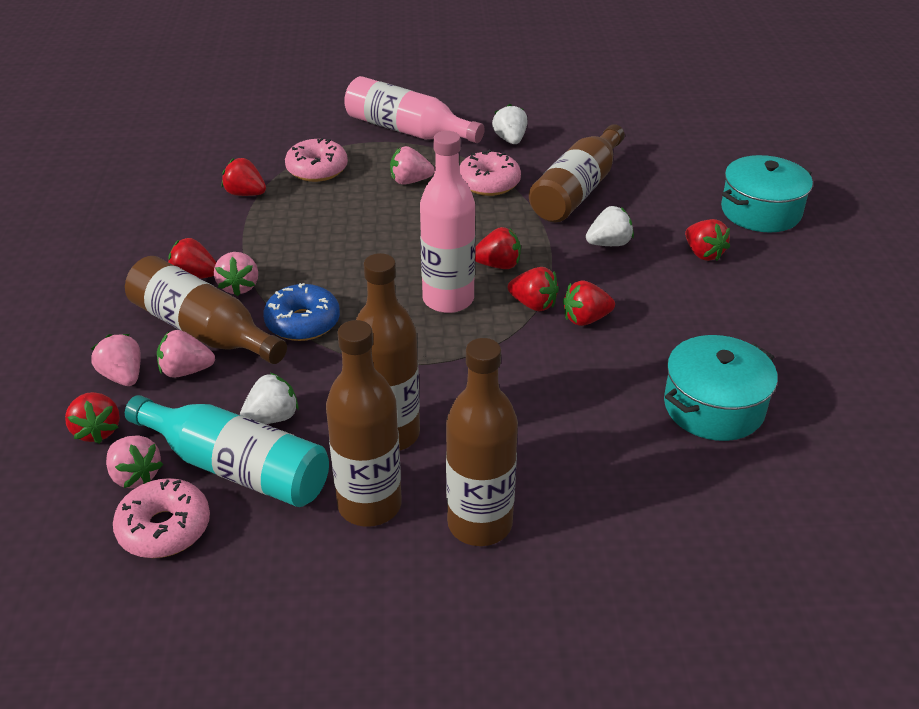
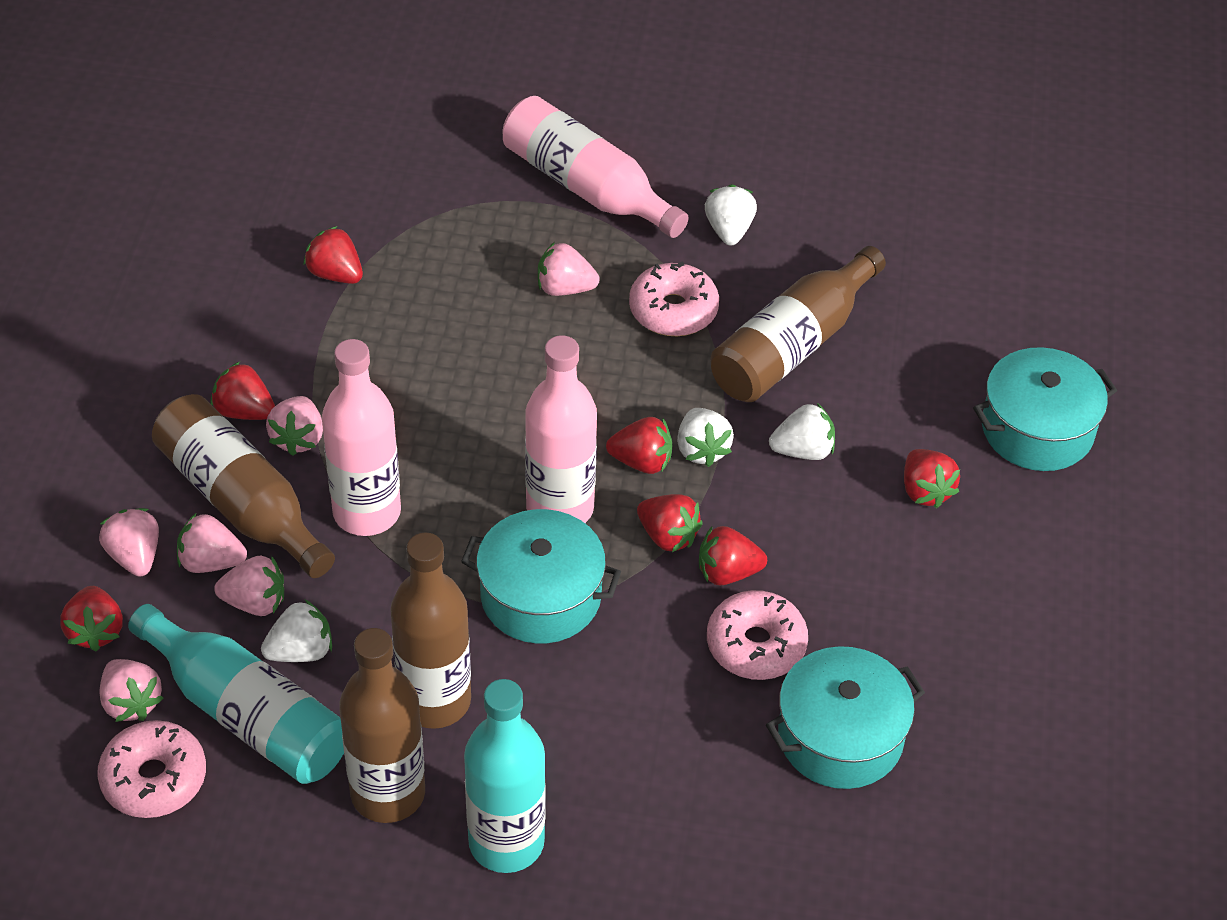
camera: 10 degrees right, 10 degrees up
blue donut [263,283,340,341] -> pink bottle [322,339,401,536]
pink donut [285,138,348,182] -> pink donut moved to [707,590,808,680]
brown bottle [446,338,518,546] -> turquoise bottle [464,679,546,873]
none -> pink strawberry [214,556,284,616]
none -> turquoise pot [461,509,621,644]
none -> white strawberry [677,408,734,467]

